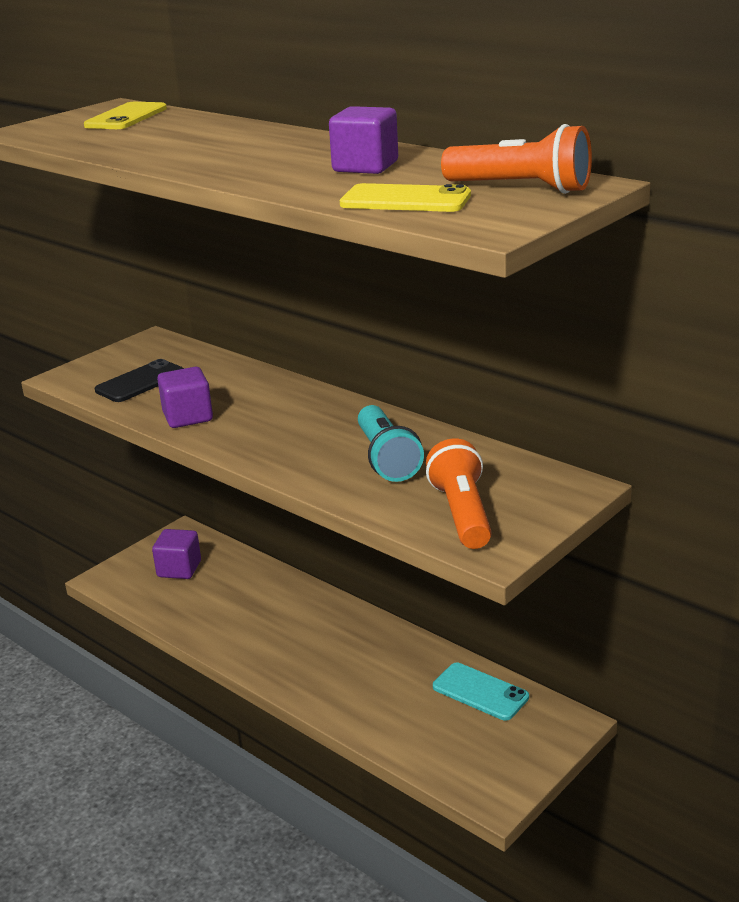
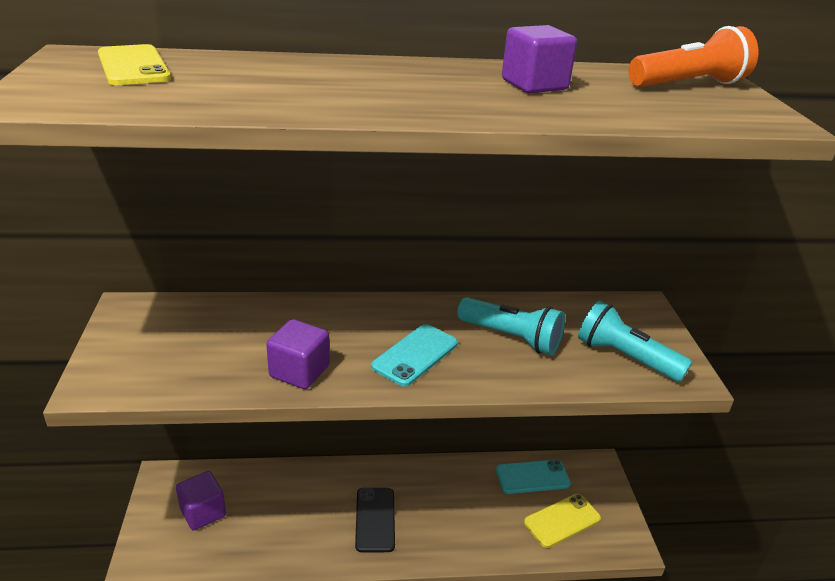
camera: 50 degrees left, 5 degrees up
black phone [95,359,184,402] -> black phone moved to [355,488,395,552]
yellow phone [340,183,471,212] -> yellow phone moved to [524,494,601,548]
orange flashlight [426,439,492,549] -> turquoise flashlight [578,300,692,382]
none -> turquoise phone [371,324,458,387]

